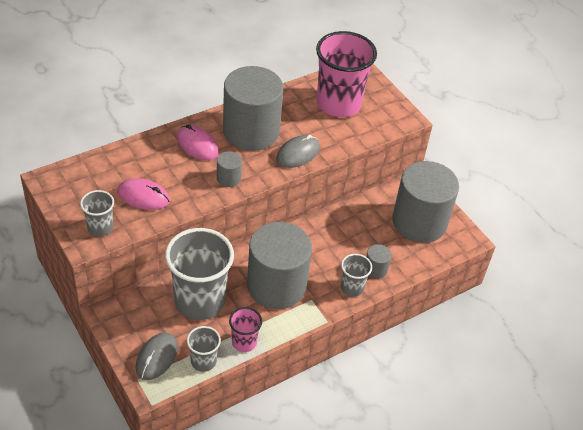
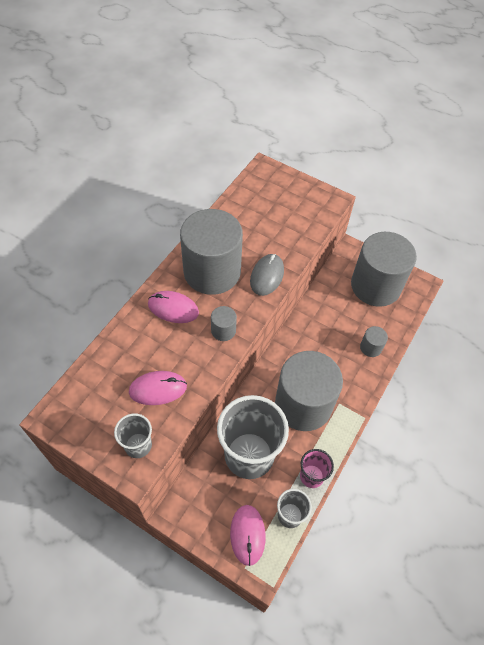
camera: 25 degrees left, 10 degrees up
grey mouse [135,333,178,380] -> pink mouse [230,505,266,566]
pink cup [316,31,377,117] -> none
grey cup [341,254,372,297] -> none

